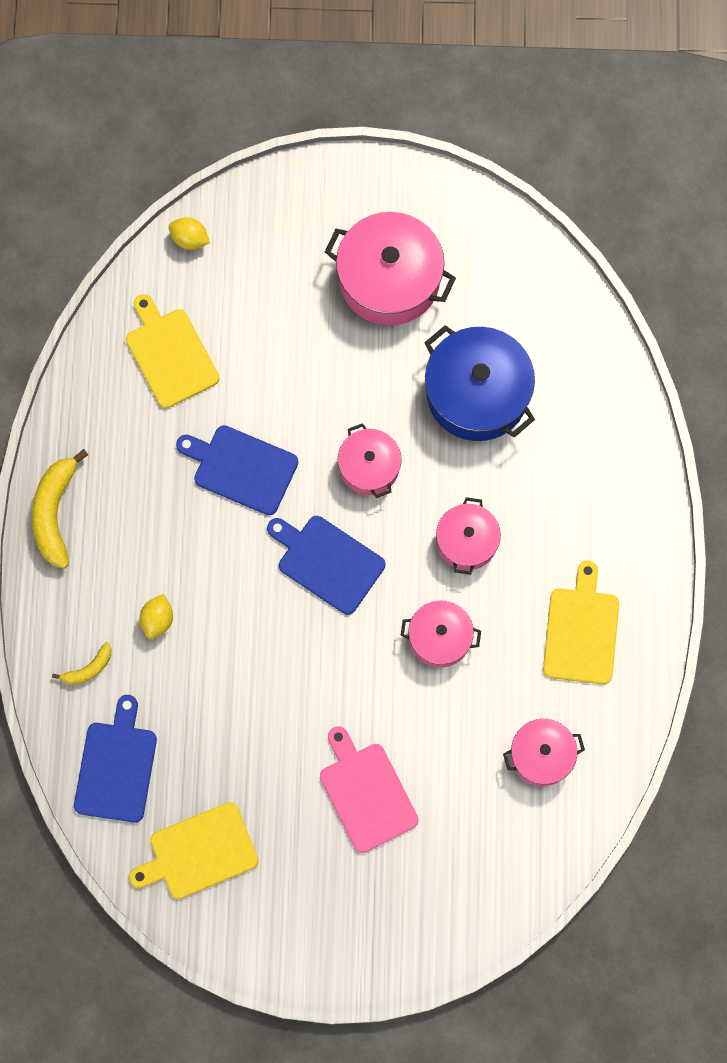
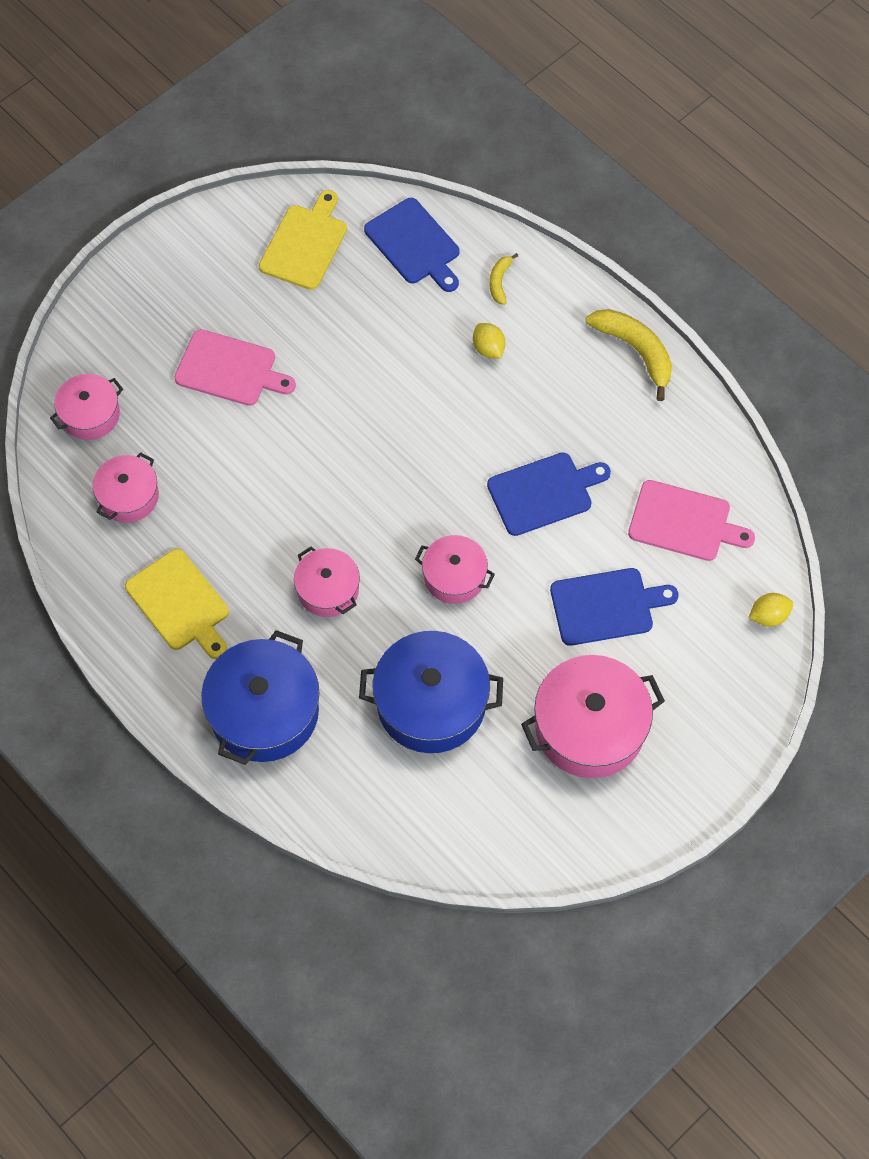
camera: 135 degrees right, 10 degrees down
yellow cutting board [126,294,219,409] -> pink cutting board [628,480,755,561]
blue cutting board [267,516,385,615] -> blue cutting board moved to [550,568,678,646]
pink pot [401,601,481,668] -> pink pot moved to [50,374,123,440]
none -> blue pot [201,630,319,765]

